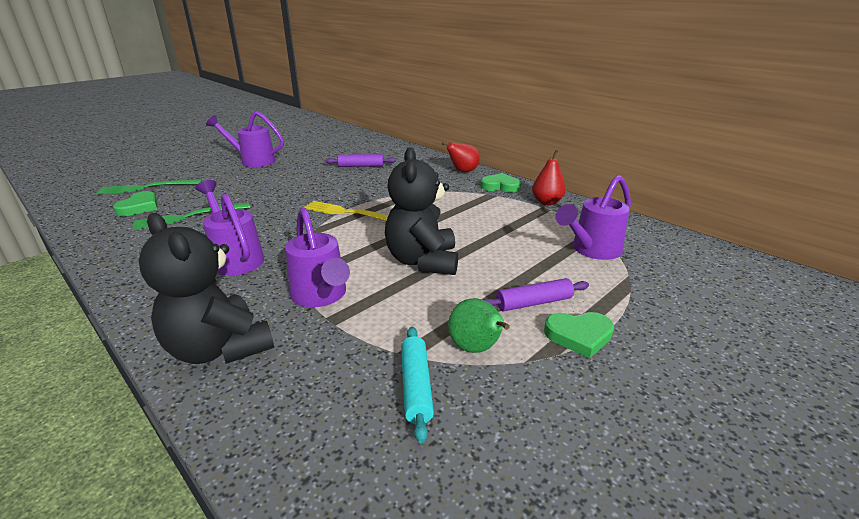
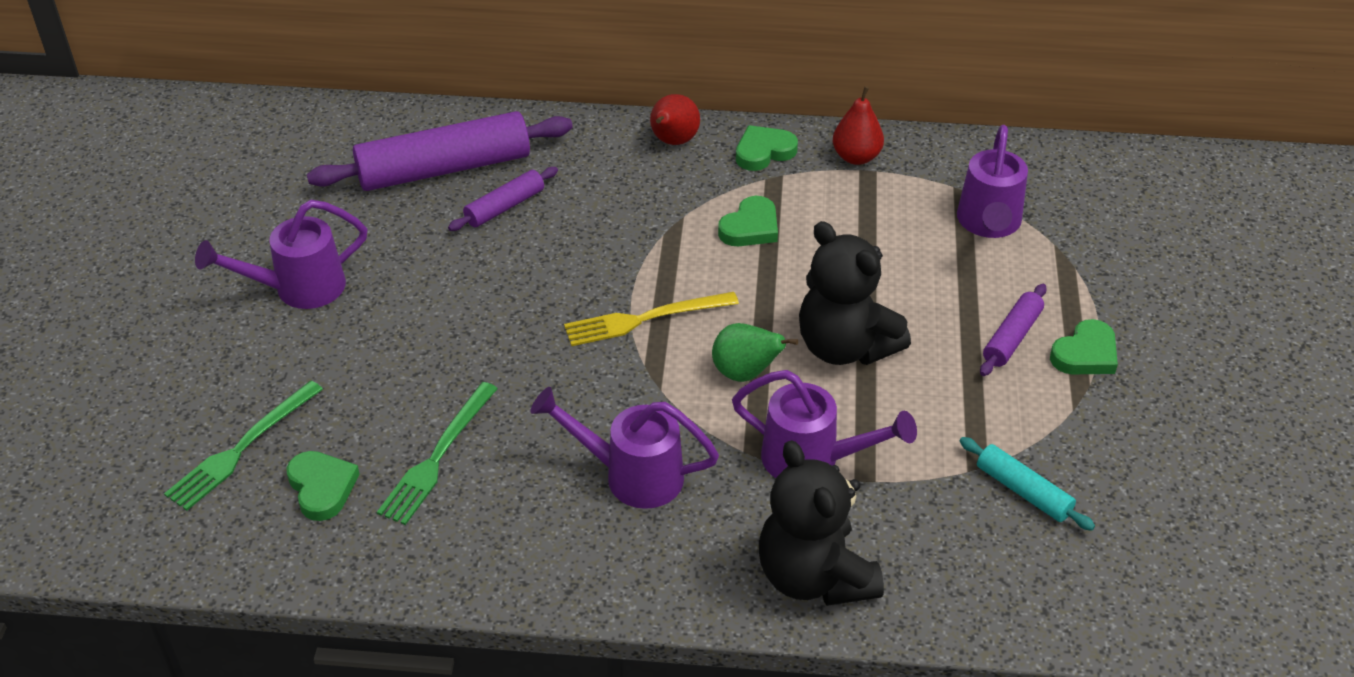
camera: 40 degrees left, 15 degrees up
black teddy bear [139,213,274,364] -> black teddy bear turned 60 degrees clockwise [759,440,884,606]
green pear [448,298,510,353] -> green pear moved to [712,323,798,382]
none -> purple rolling pin [307,111,573,191]
none -> green heart [718,196,778,246]

